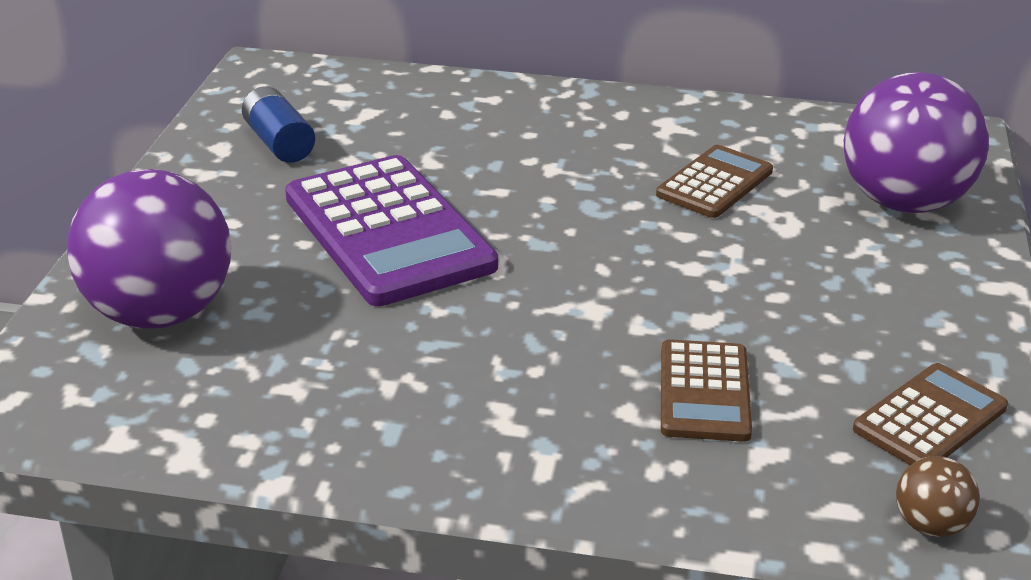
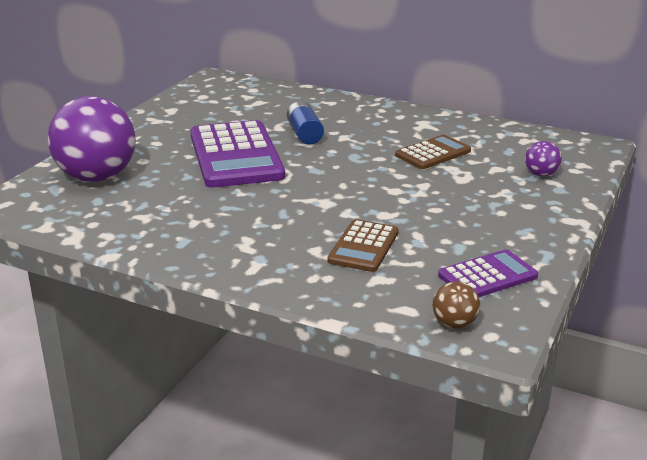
camera: 15 degrees right, 5 degrees down
blue battery [242,86,315,163] -> blue battery moved to [287,101,324,145]
purple ball [844,72,989,213] -> purple ball [525,141,562,177], size x0.43
brown calculator [853,363,1008,465] -> purple calculator [438,249,538,297]

